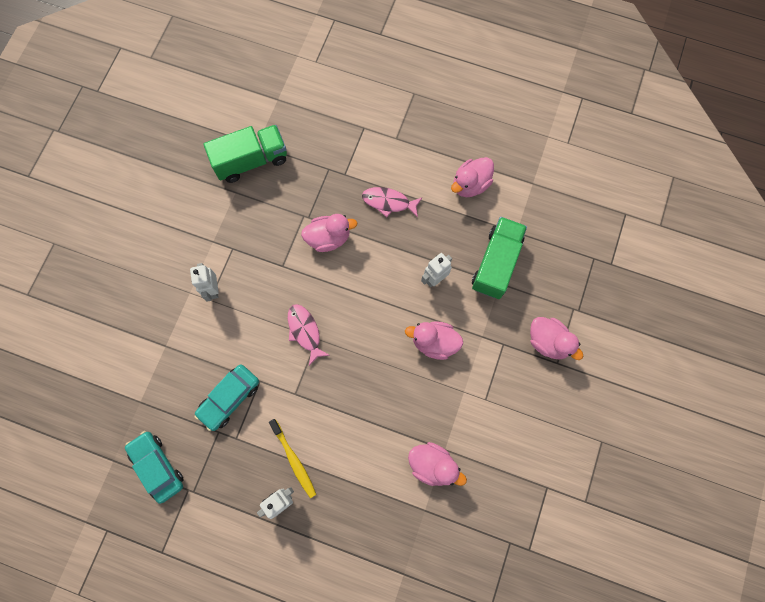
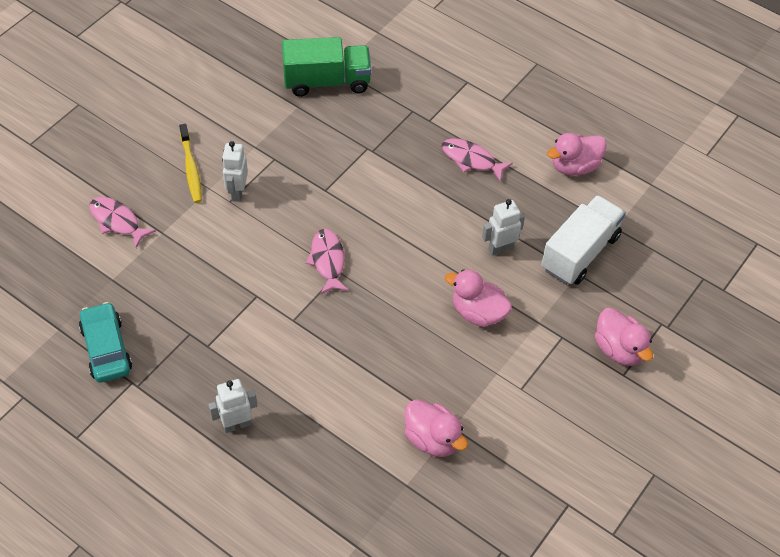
camera: 15 degrees right, 20 degrees down
turquoise car [194,365,259,431] -> none
yellow toothbrush [269,419,317,498] -> yellow toothbrush moved to [179,124,202,203]
pink duck [301,214,357,252] -> none
green truck [472,217,527,299] -> white truck [541,195,626,285]
none -> pink fish [90,197,156,248]

